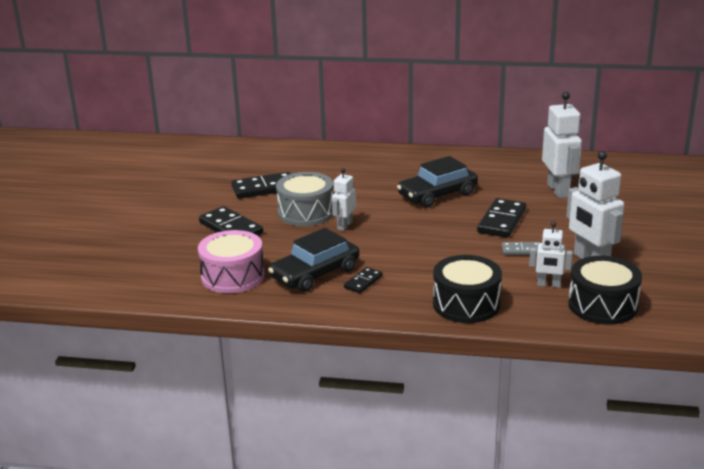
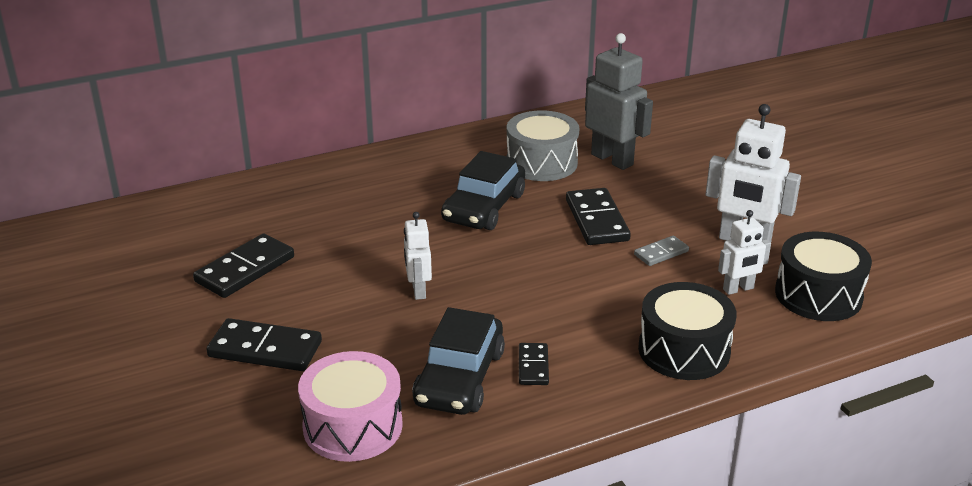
camera: 35 degrees left, 5 degrees up
grey drum [276,172,333,226] -> grey drum moved to [506,110,579,181]
white robot [542,92,582,198] -> grey robot [585,33,653,170]

